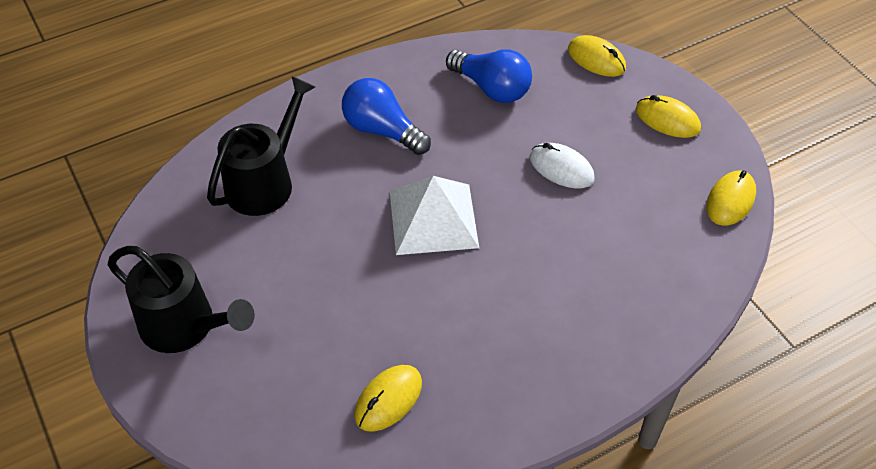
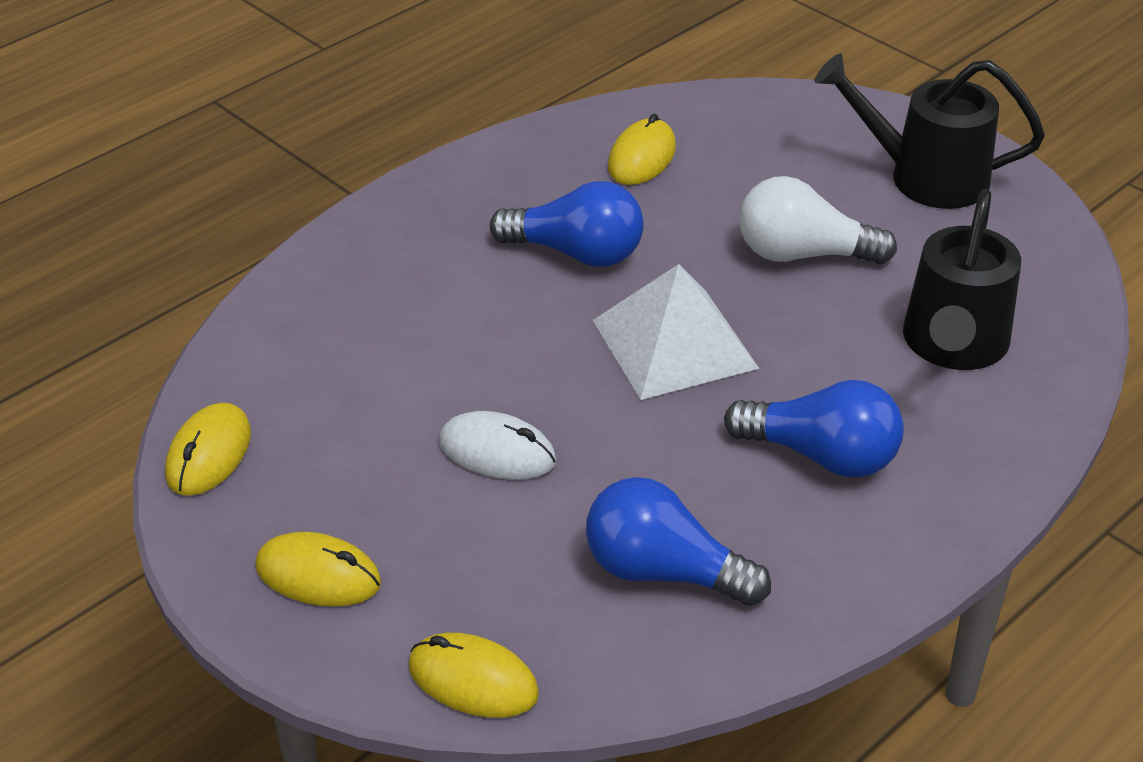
camera: 165 degrees right, 10 degrees down
none -> blue light bulb [490,181,644,267]
none -> white light bulb [739,176,897,265]

